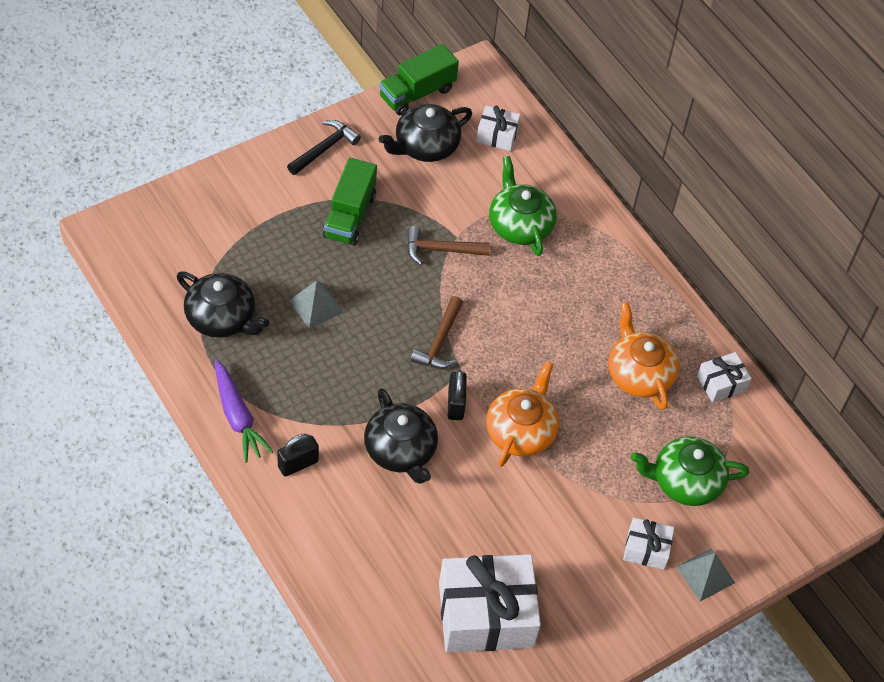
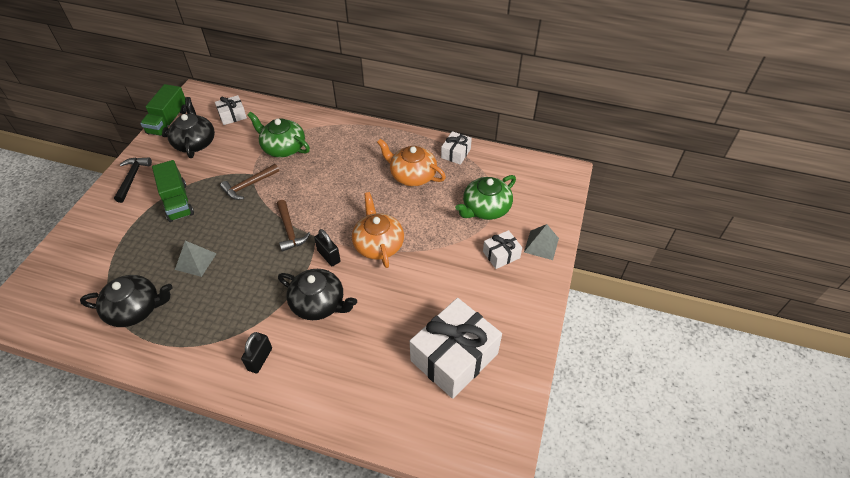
camera: 35 degrees left, 5 degrees down
purple carrot [215,360,274,463] -> none
black teapot [379,104,472,162] -> black teapot turned 150 degrees clockwise [167,97,215,158]

